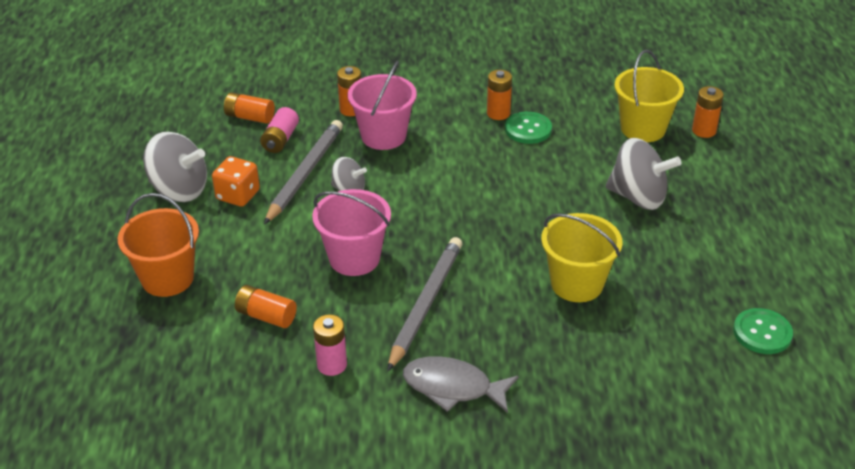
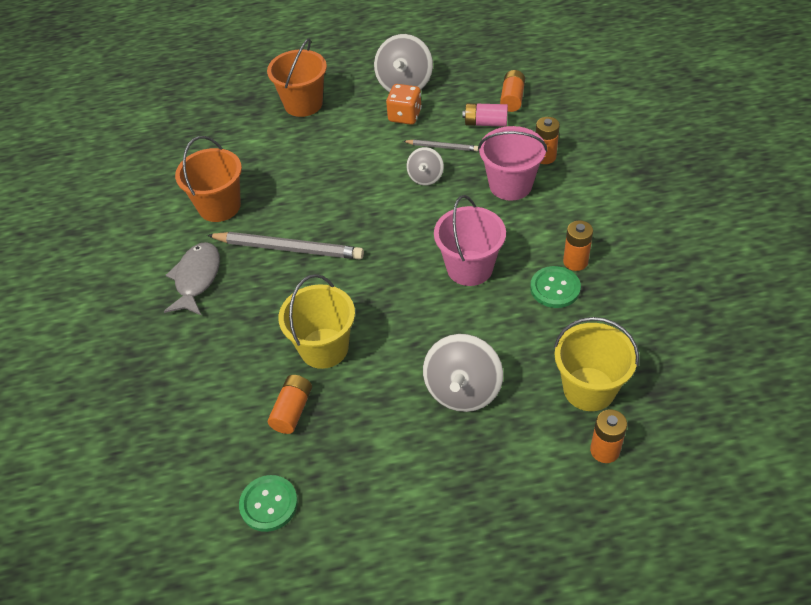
camera: 85 degrees right, 10 degrees up
orange battery [235,285,297,328] -> orange battery moved to [268,375,312,434]
grey pencil [264,120,343,224] -> grey pencil [403,140,478,151], size x0.51
pink bucket [312,189,391,276] -> pink bucket moved to [434,195,506,286]
pink battery [313,314,347,376] -> orange bucket [175,136,242,222]

